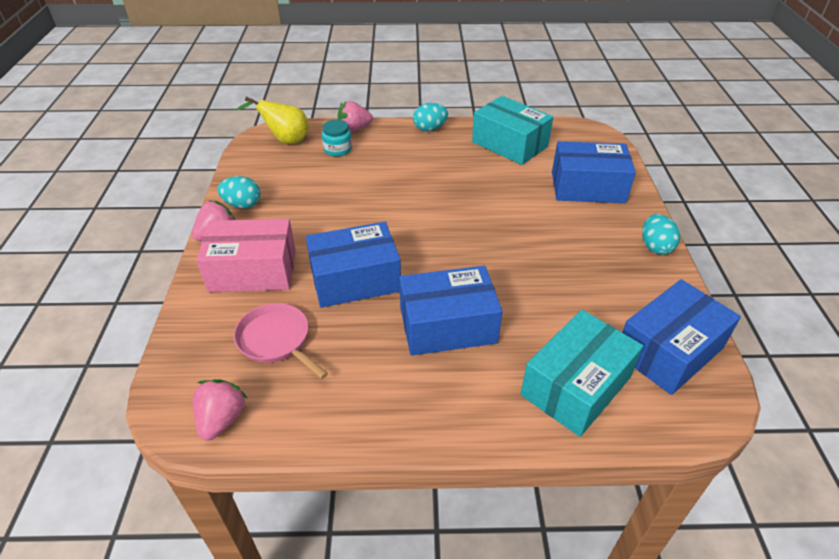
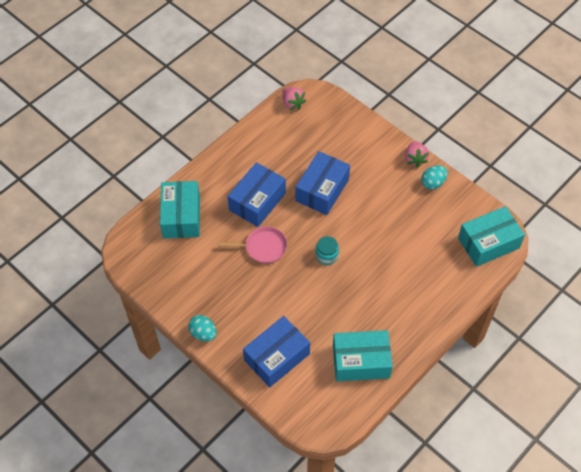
camera: 135 degrees right, 15 degrees up
pink box [196,219,296,292] -> none
pink pan [234,303,328,379] -> pink pan moved to [218,226,287,264]
yellow pear [237,97,309,144] -> turquoise box [458,206,525,267]
turquoise jar [322,120,352,156] -> turquoise jar moved to [316,236,339,265]
pink strawberry [338,101,373,132] -> none
turquoise egg [413,103,448,131] -> none
blue box [622,279,741,395] -> none

